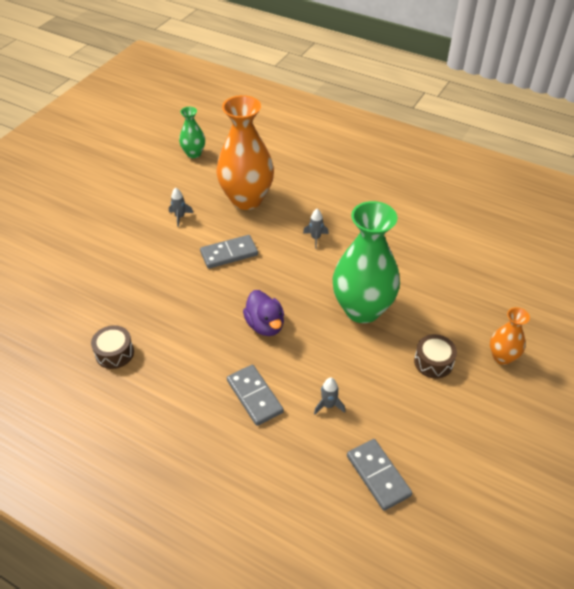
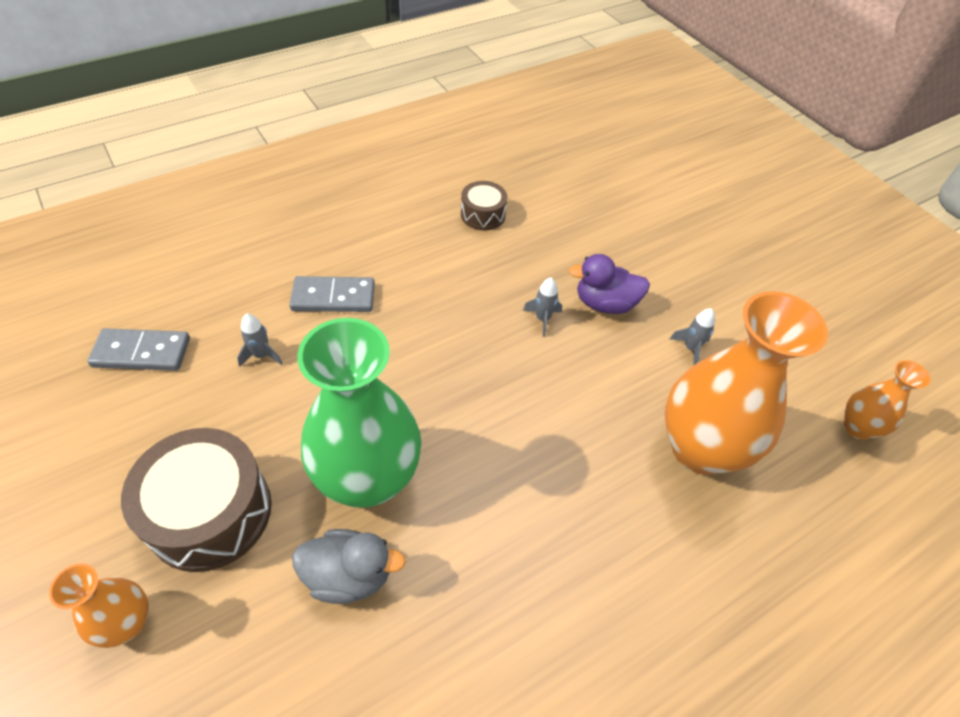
camera: 115 degrees right, 5 degrees up
green vase [179,107,205,158] -> orange vase [844,360,931,440]
grey domino [200,235,258,269] -> none
purple duck [243,290,284,336] -> purple duck moved to [568,254,650,314]
grey rocket [303,209,329,249] -> grey rocket moved to [523,277,562,337]
brown drum [414,334,457,378] -> brown drum [121,428,272,572], size x1.86
none -> grey duck [292,529,406,604]

